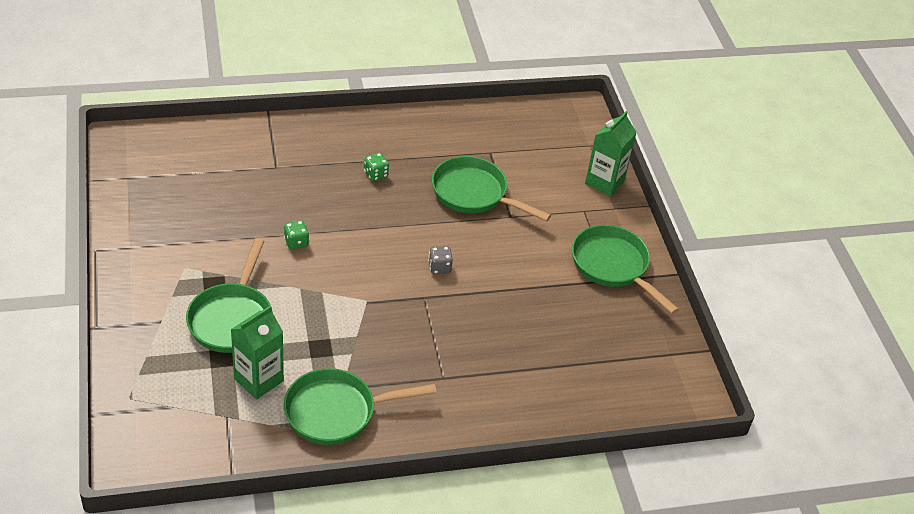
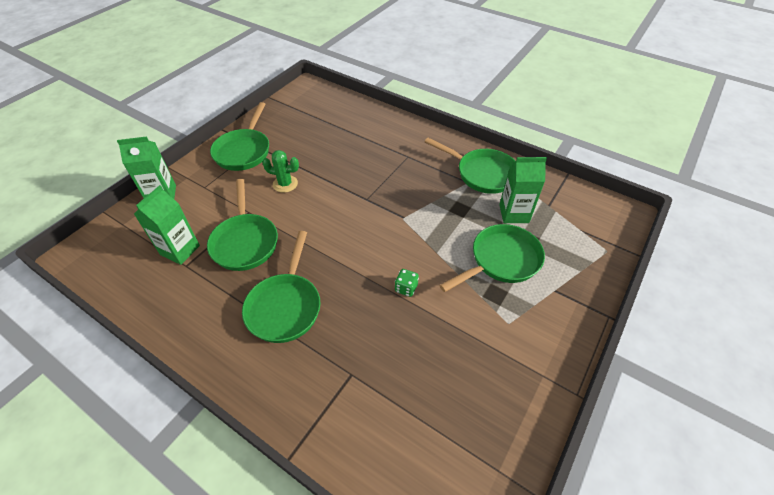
camera: 130 degrees left, 5 degrees up
green dice [364,153,389,181] -> green pan [242,231,320,343]
grey dice [428,246,453,274] -> none
none -> green carton [134,185,200,265]
none -> green cactus [262,150,299,193]

